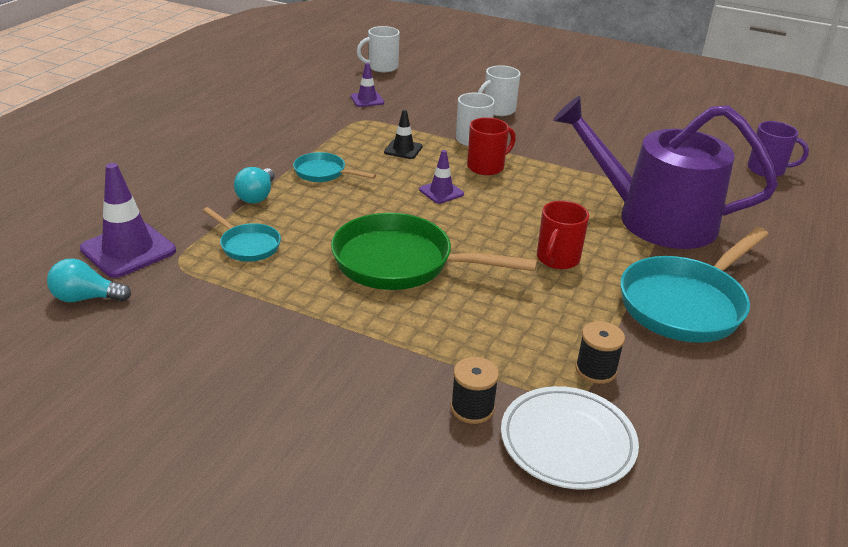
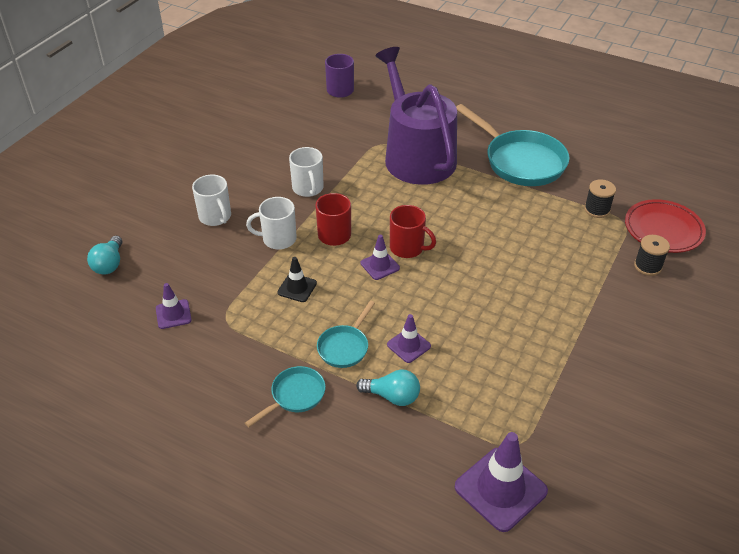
camera: 85 degrees left, 10 degrees up
turquoise light bulb [47,258,131,302] -> turquoise light bulb moved to [87,236,122,275]
turquoise pan [203,207,281,262] -> turquoise pan moved to [245,366,325,427]
green pan [331,213,537,290] -> none
white mug [357,26,400,72] -> white mug moved to [289,147,324,197]
white plate [501,386,639,490] -> red plate [625,199,706,253]
red mug [537,201,589,269] -> red mug moved to [390,205,436,258]
purple watering can [553,96,778,249] -> purple watering can turned 135 degrees clockwise [375,47,457,185]
none -> purple traffic cone [387,314,431,363]

